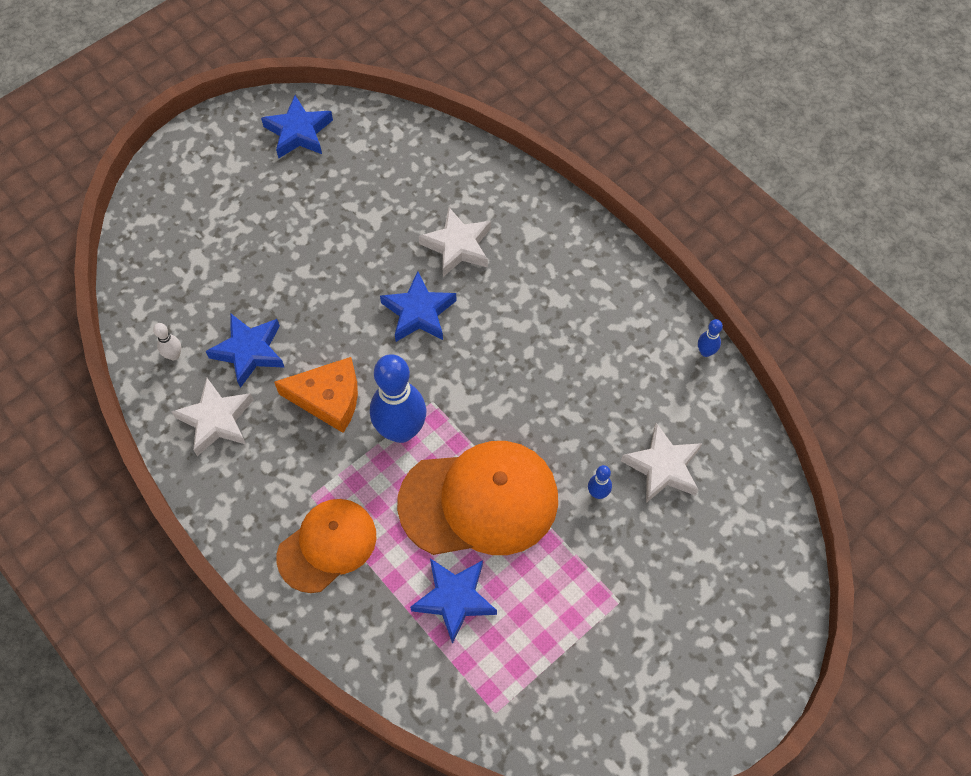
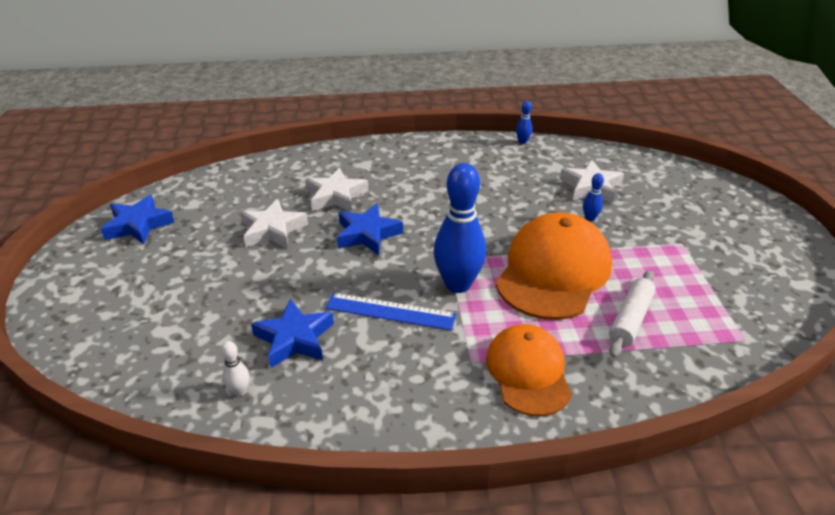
camera: 55 degrees left, 25 degrees down
white star [171,378,254,456] -> white star moved to [240,199,308,248]
orange cheese [274,357,358,433] -> blue ruler [325,292,456,331]
blue star [410,559,497,644] -> white rolling pin [609,270,656,357]

